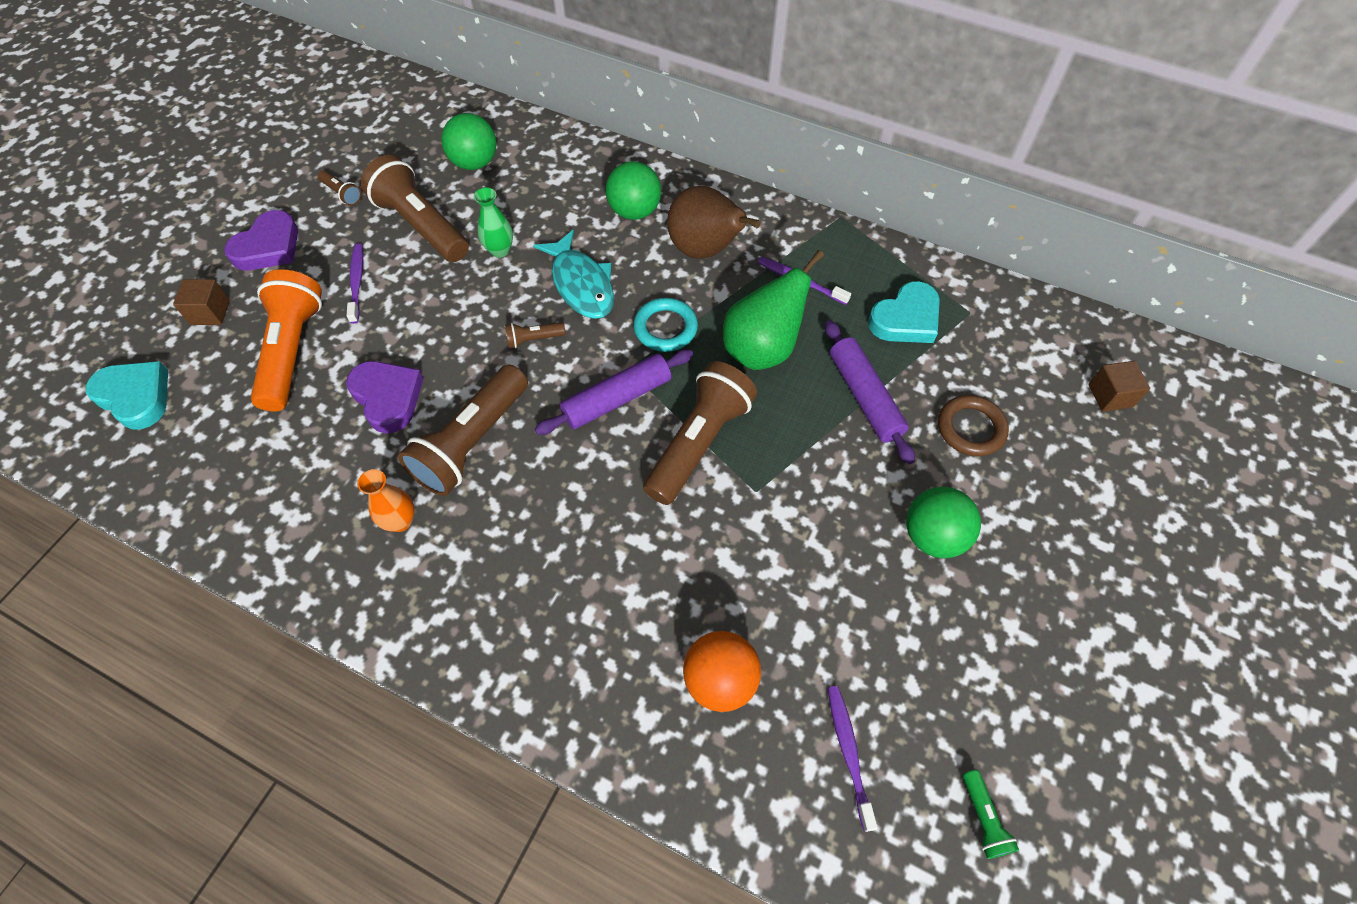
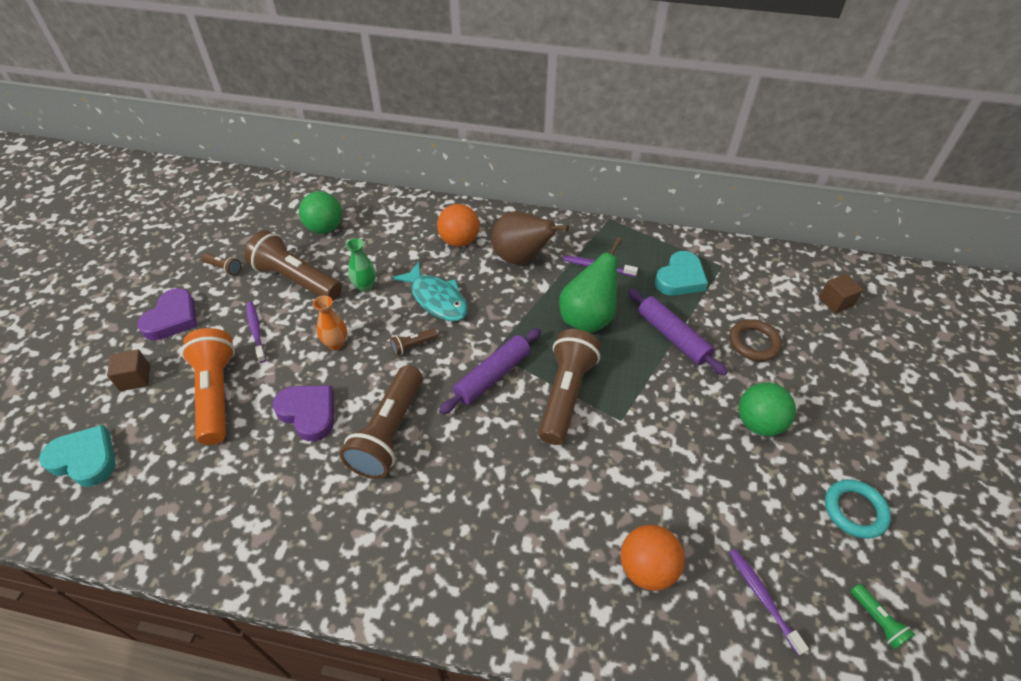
camera: 15 degrees left, 10 degrees down
orange vase [357,469,415,532] -> orange vase moved to [313,296,347,350]
green ball [605,161,661,220] -> orange ball [437,204,479,247]
turquoise ring [633,298,698,352] -> turquoise ring moved to [825,479,891,539]

